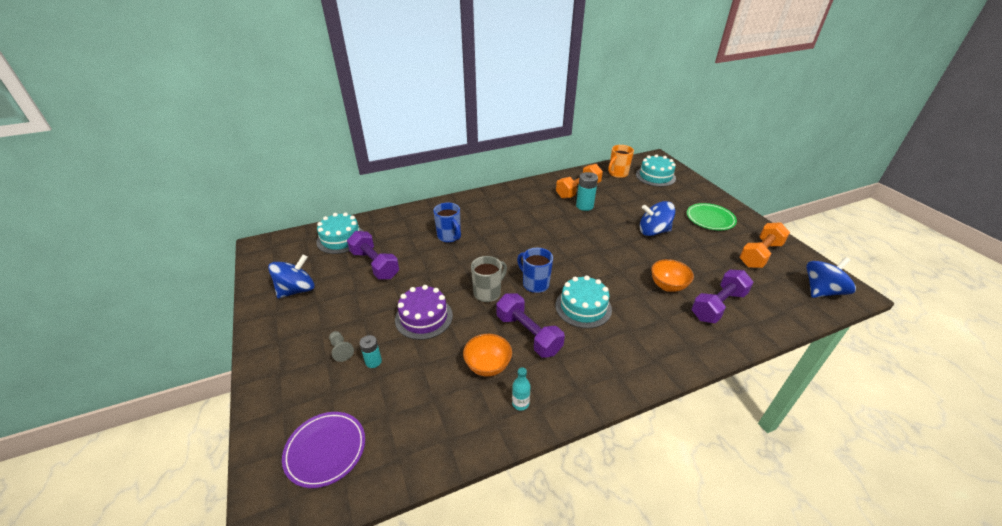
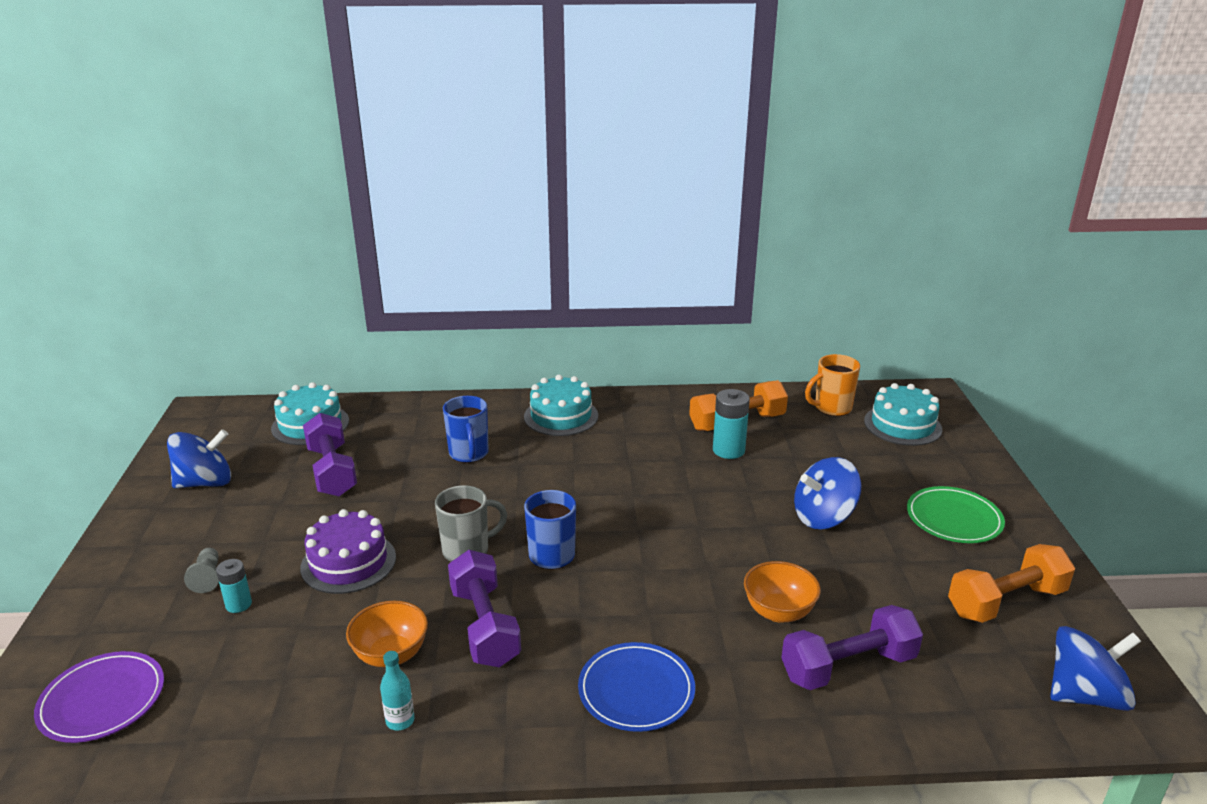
camera: 20 degrees right, 10 degrees down
turquoise cake [555,275,612,328] -> turquoise cake moved to [524,375,598,436]
blue spinning top [640,201,675,236] -> blue spinning top turned 45 degrees counterclockwise [794,457,861,529]
none -> blue plate [578,642,695,732]

